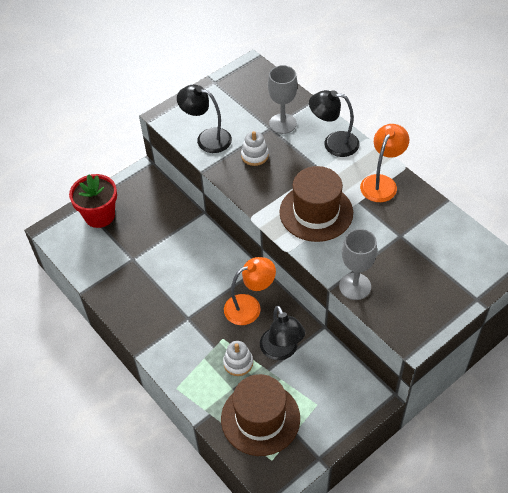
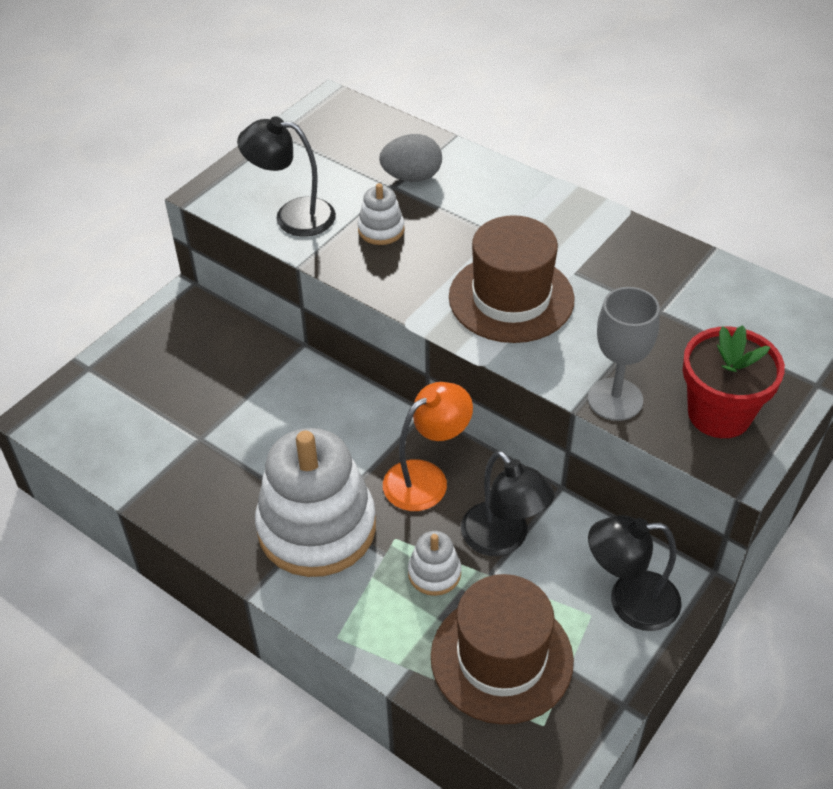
camera: 15 degrees left, 5 degrees down
red flower pot [69,174,117,228] -> red flower pot moved to [683,325,785,438]
grey goblet [268,65,298,134] -> grey egg [379,134,442,182]
black lamp [309,90,360,157] -> black lamp moved to [588,515,681,631]
orange lamp [360,124,409,202] -> none
none -> white stacking toy [255,428,376,577]

